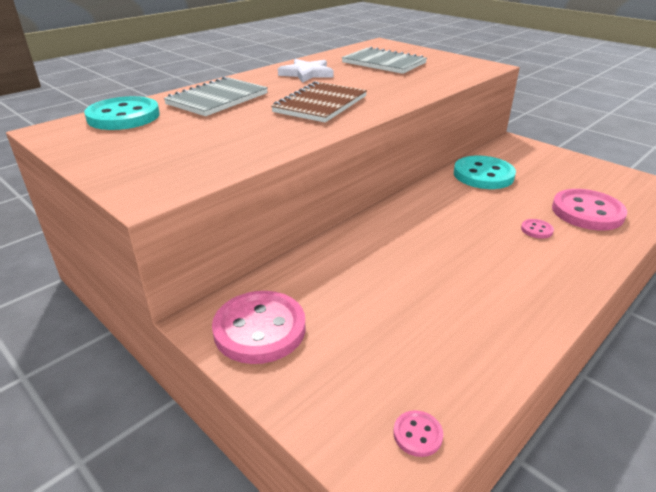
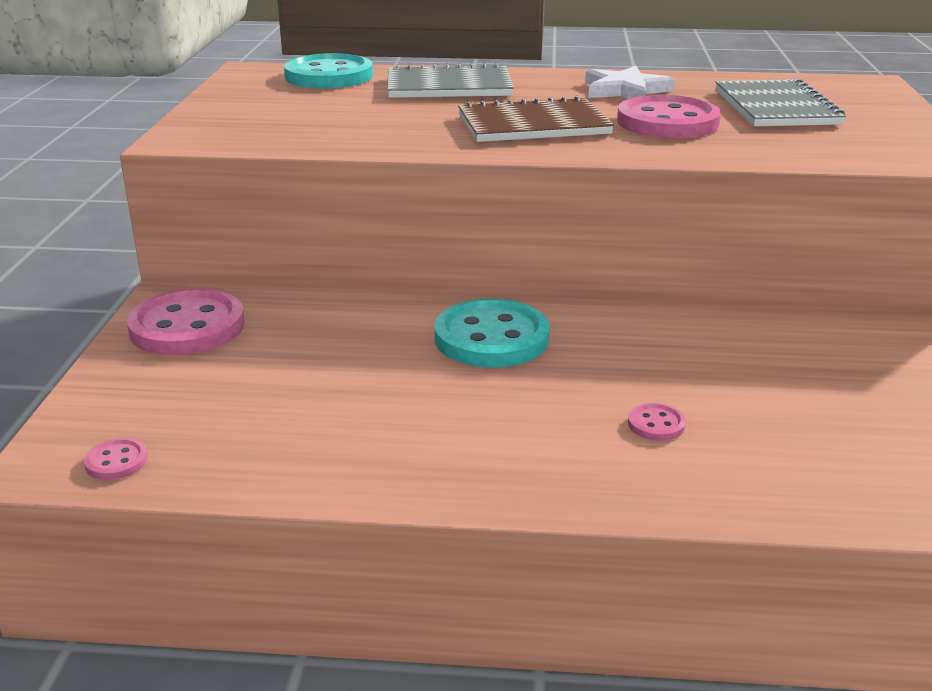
camera: 50 degrees right, 5 degrees down
turquoise button [454,155,516,189] -> turquoise button moved to [434,299,550,368]
pink button [552,189,627,230] -> pink button moved to [617,95,721,138]

